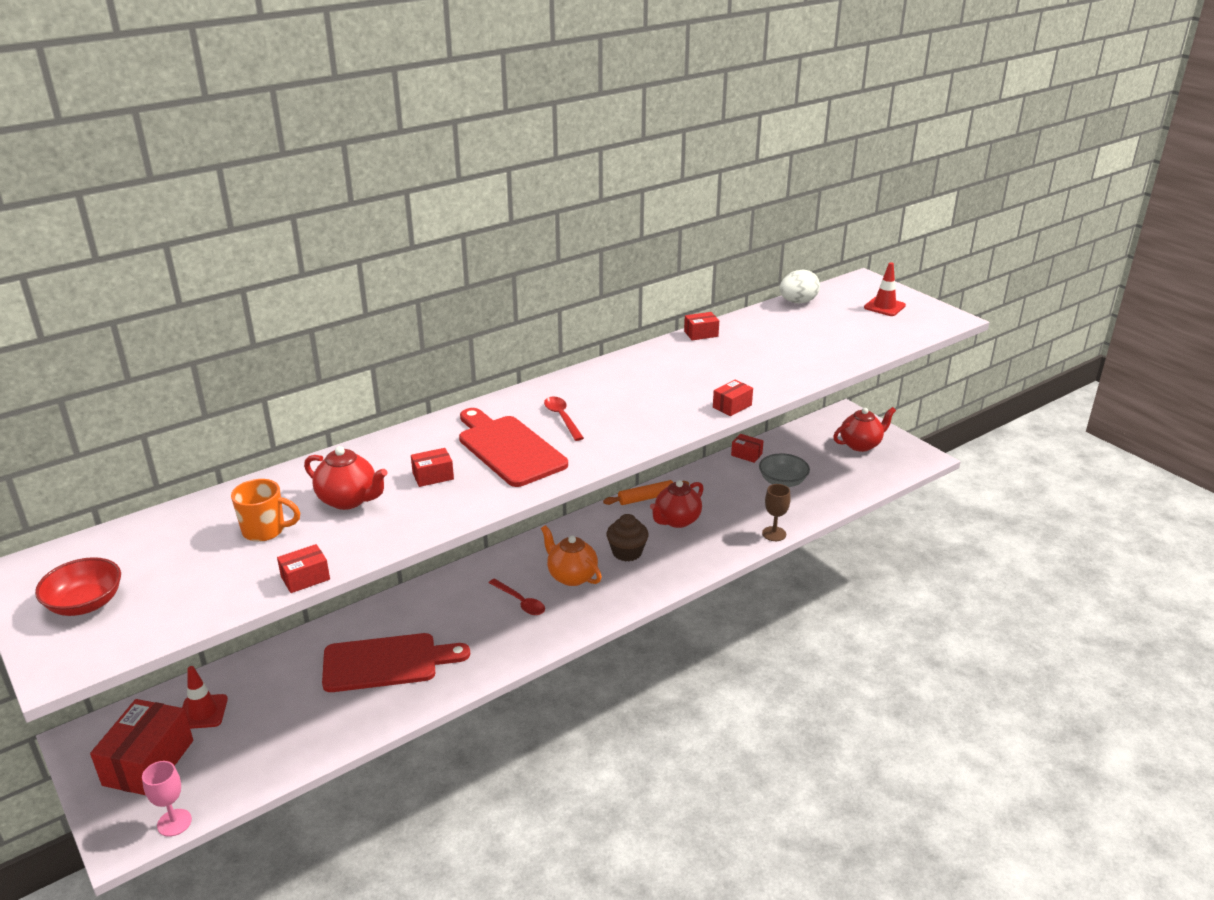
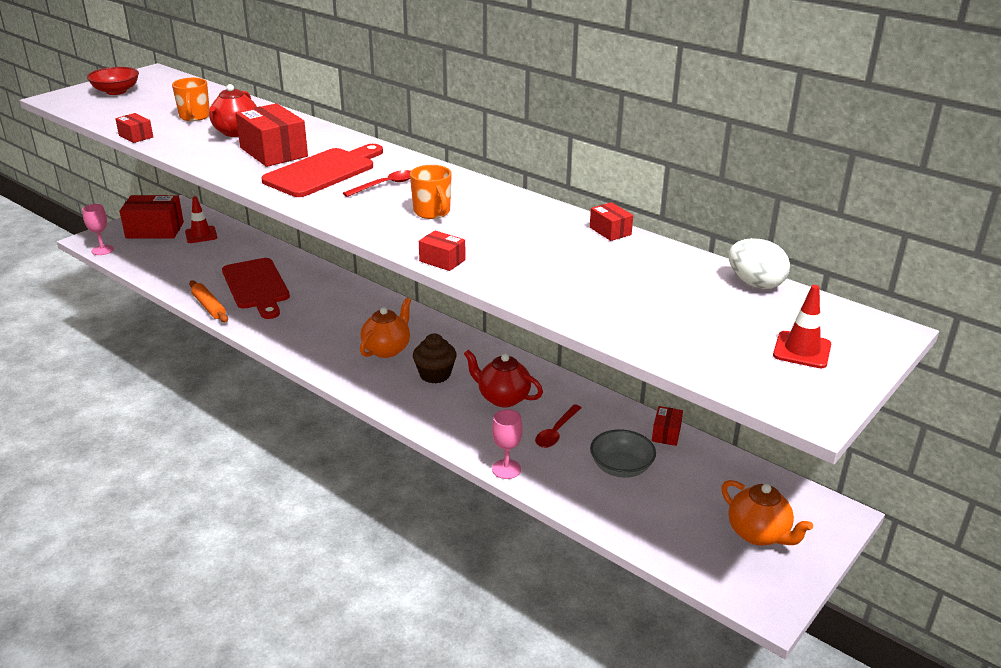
camera: 75 degrees right, 0 degrees up
red box [411,448,454,487] -> red box [235,103,308,167], size x2.01
red spoon [489,579,545,615] -> red spoon moved to [535,404,581,448]
orange rolling pin [603,480,689,505] -> orange rolling pin moved to [189,280,228,322]
brown goblet [762,484,791,541] -> pink goblet [492,409,523,479]
red teapot [833,407,896,452] -> orange teapot [721,480,813,546]
none -> orange mug [410,165,452,219]

